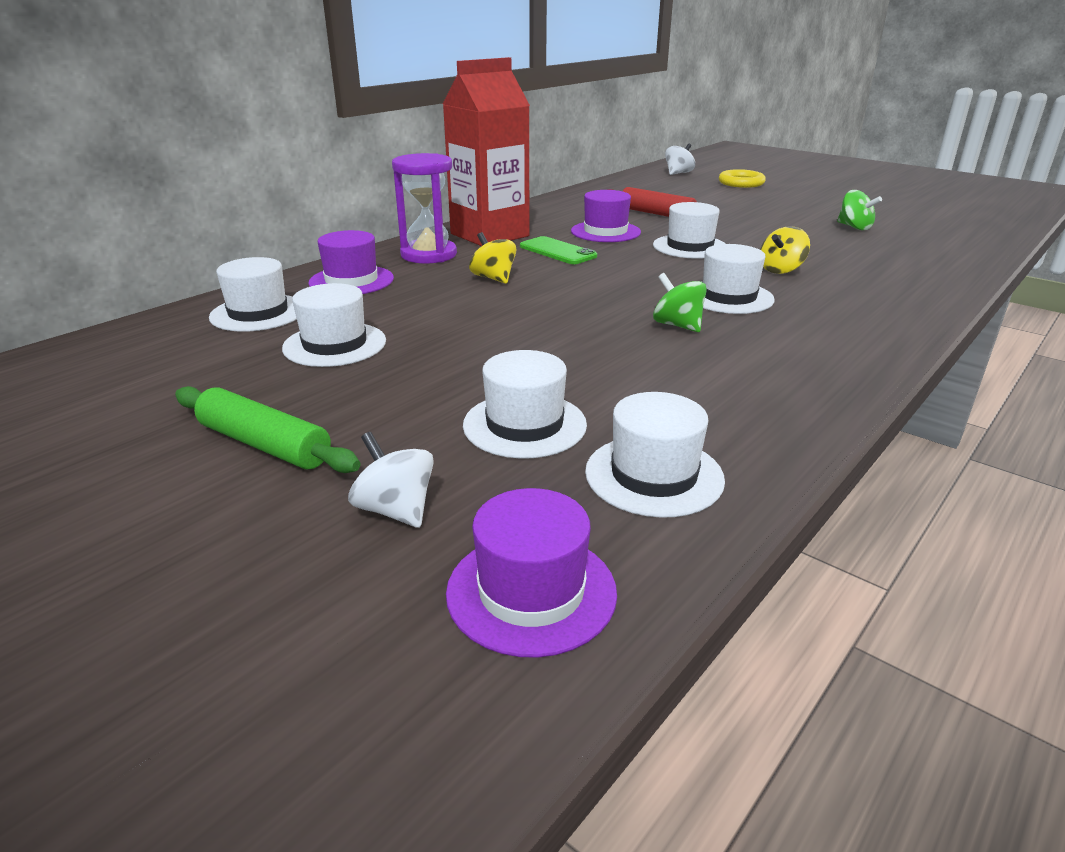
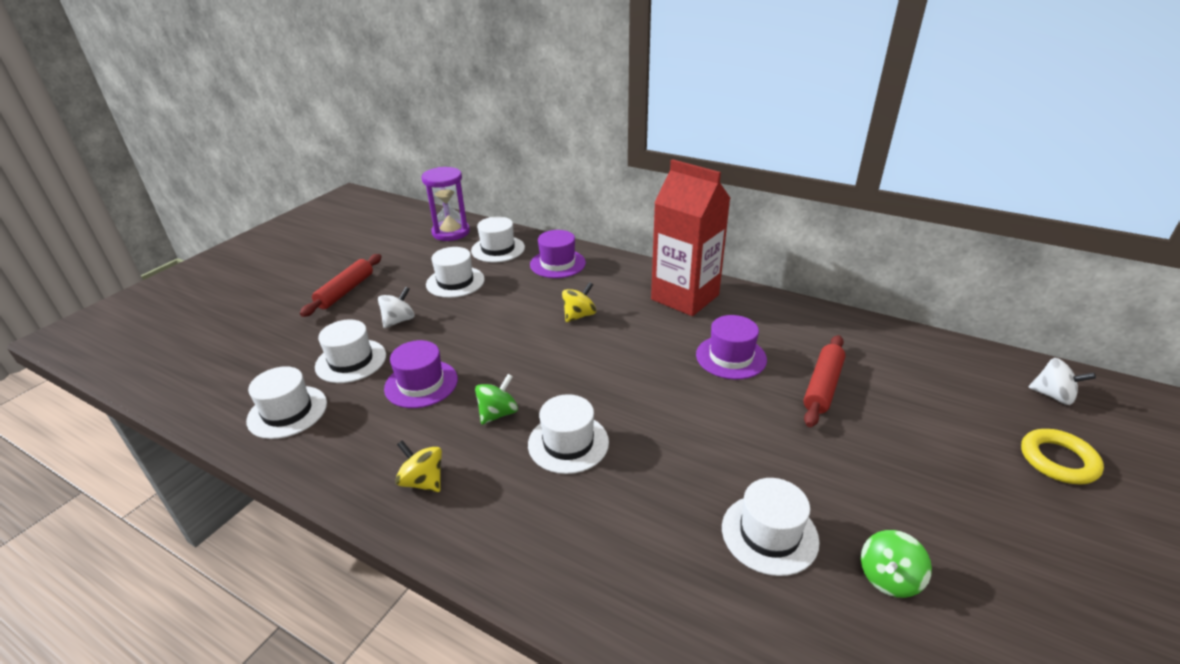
camera: 80 degrees right, 5 degrees up
green rolling pin [175,386,361,473] -> red rolling pin [300,254,382,317]
white spinning top [348,432,434,528] -> white spinning top moved to [378,287,415,328]
purple hourglass [392,153,457,264] -> purple hourglass moved to [421,167,470,241]
purple hat [446,488,617,658] -> purple hat moved to [384,340,458,408]
green phone [520,236,597,264] -> none
white hat [653,202,726,259] -> white hat moved to [722,478,820,576]
yellow spinning top [760,226,810,274] -> yellow spinning top moved to [395,440,442,492]

